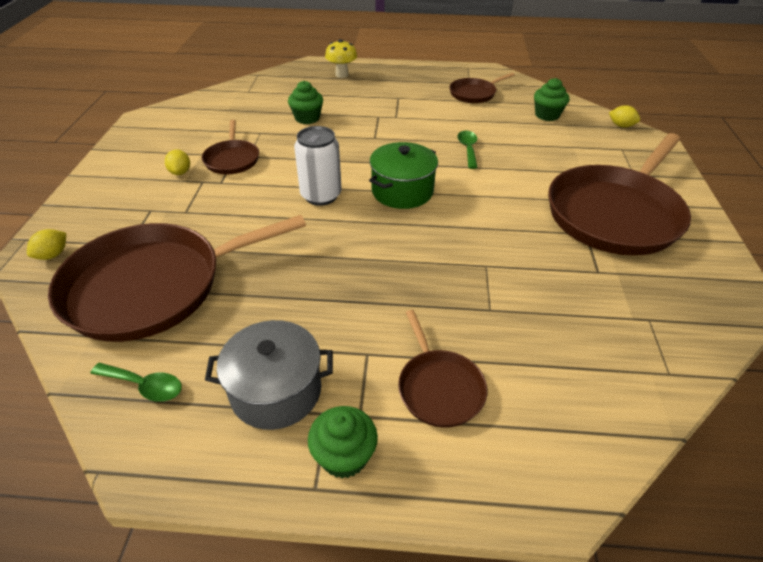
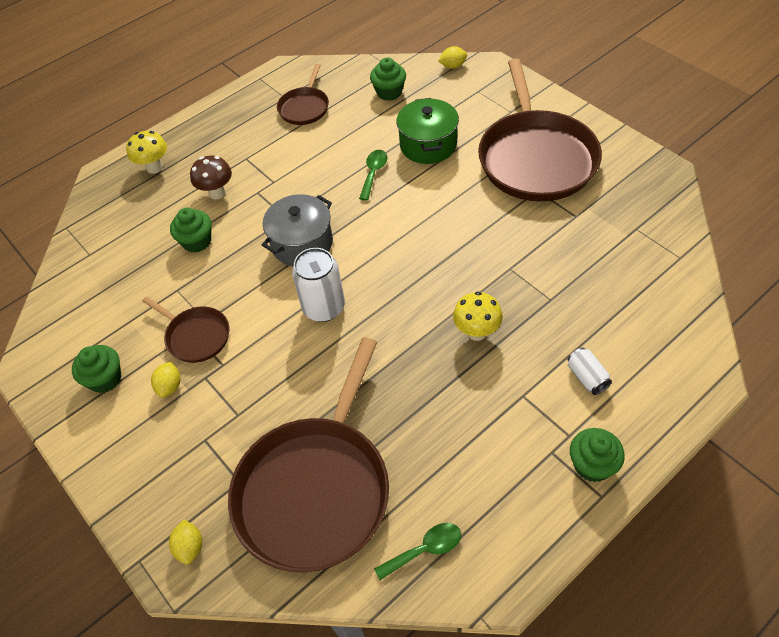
camera: 40 degrees left, 10 degrees up
yellow lemon [165,149,190,175] -> yellow lemon turned 60 degrees clockwise [151,362,180,398]
grey pot [205,320,333,430] -> grey pot moved to [262,194,333,266]
green pot [369,142,438,209] -> green pot moved to [397,98,459,164]
brown pan [398,310,487,428] -> white can [568,348,612,395]
green spoon [458,130,478,169] -> green spoon turned 60 degrees clockwise [359,150,388,201]
none -> green cupcake [72,345,121,393]
none -> brown mushroom [190,156,232,200]
none -> yellow mushroom [453,292,503,341]

